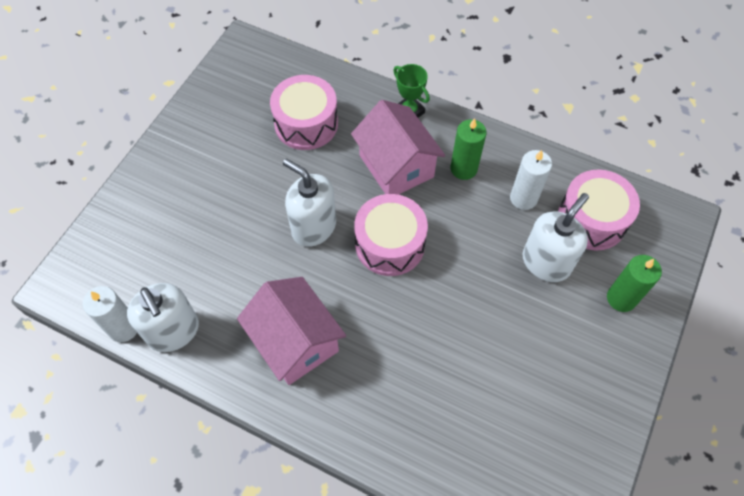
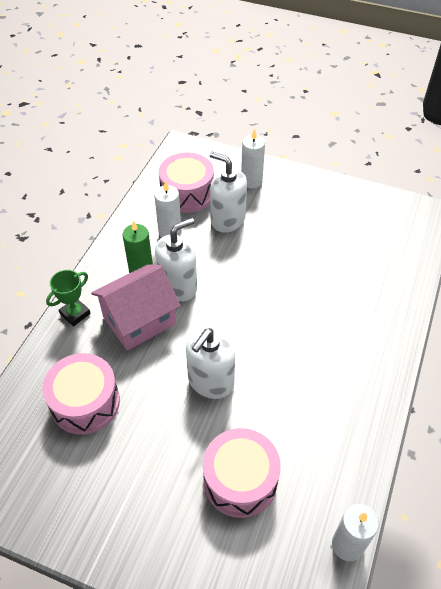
camera: 95 degrees left, 10 degrees down
white soap dispenser [127,283,199,352] -> white soap dispenser moved to [155,218,197,302]
pink house [237,277,346,385] -> none
pink drum [354,194,428,276] -> pink drum moved to [203,428,281,518]
green candle [607,255,662,312] -> white candle [241,129,265,188]

